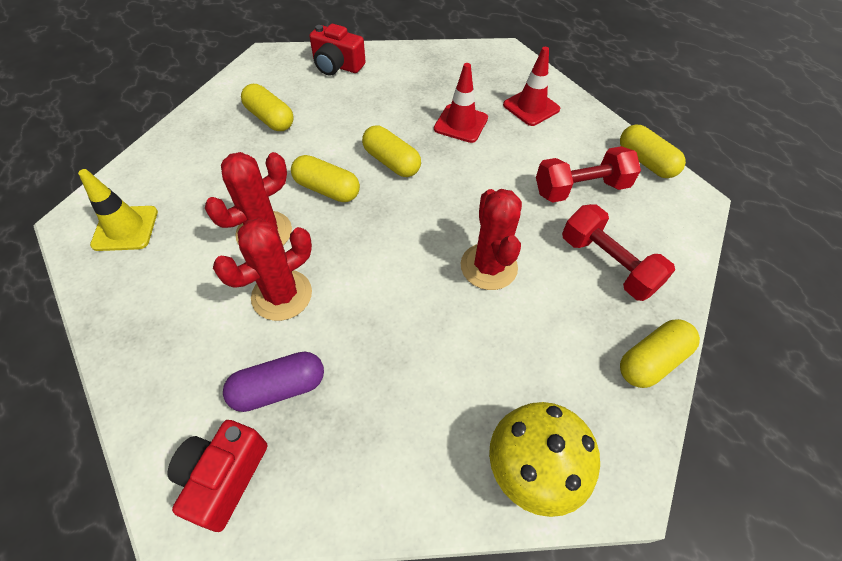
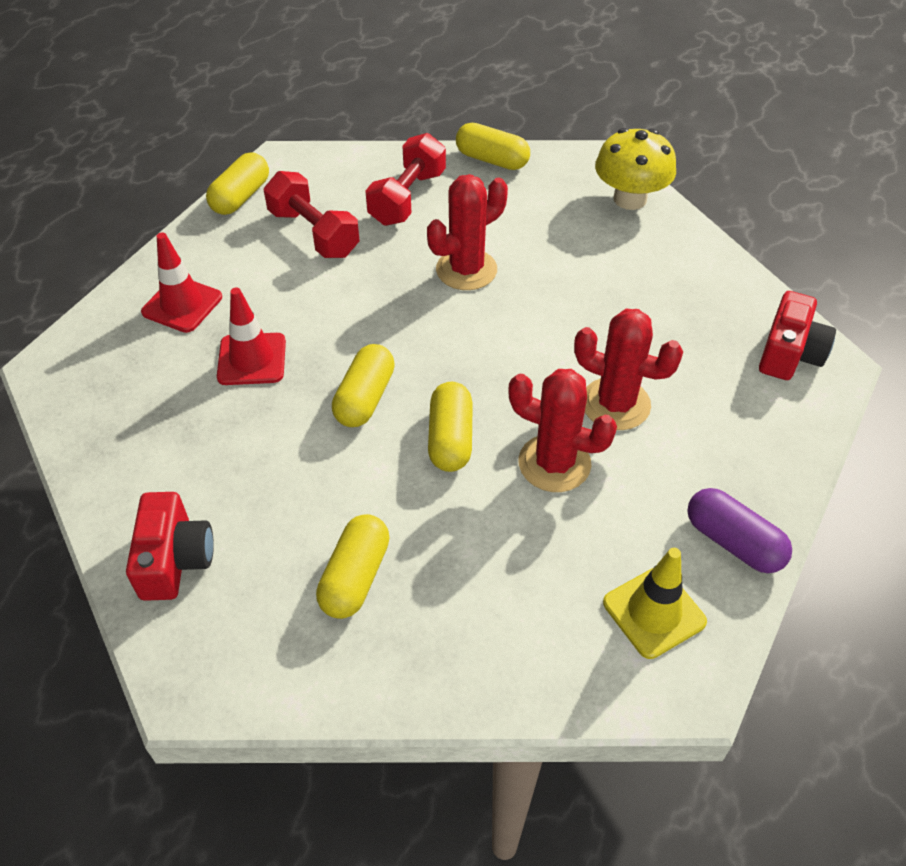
camera: 115 degrees left, 5 degrees down
red camera [167,420,267,532] -> red camera turned 60 degrees counterclockwise [759,291,836,380]
purple capsule [223,352,324,412] -> purple capsule moved to [687,488,792,573]

